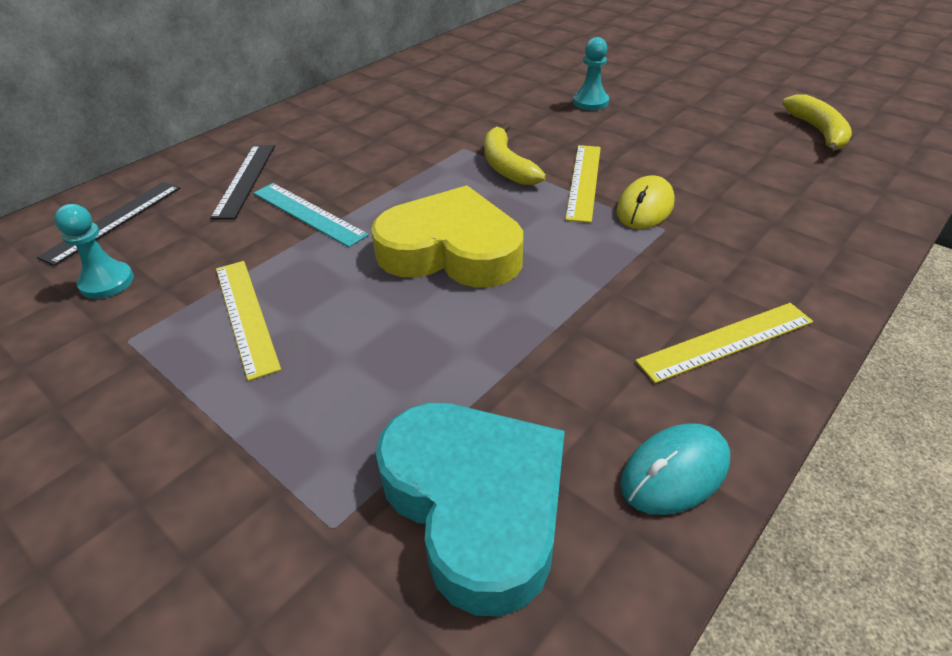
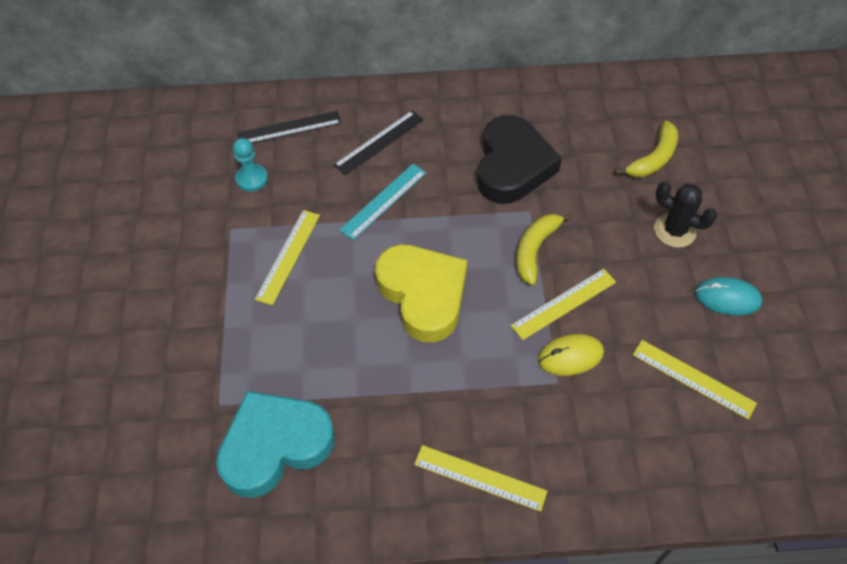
camera: 45 degrees right, 15 degrees up
turquoise ruler [254,183,369,247] -> turquoise ruler turned 45 degrees clockwise [339,164,426,240]
turquoise heart [376,403,565,616] -> turquoise heart turned 135 degrees counterclockwise [216,391,335,498]
turquoise pawn [573,37,609,110] -> black cactus [654,181,717,248]
turquoise mouse [620,423,730,515] -> turquoise mouse moved to [695,277,762,316]
yellow banana [782,94,852,154] -> yellow banana moved to [615,121,678,177]
none -> black heart [477,115,562,204]
none -> yellow ruler [633,340,757,420]

